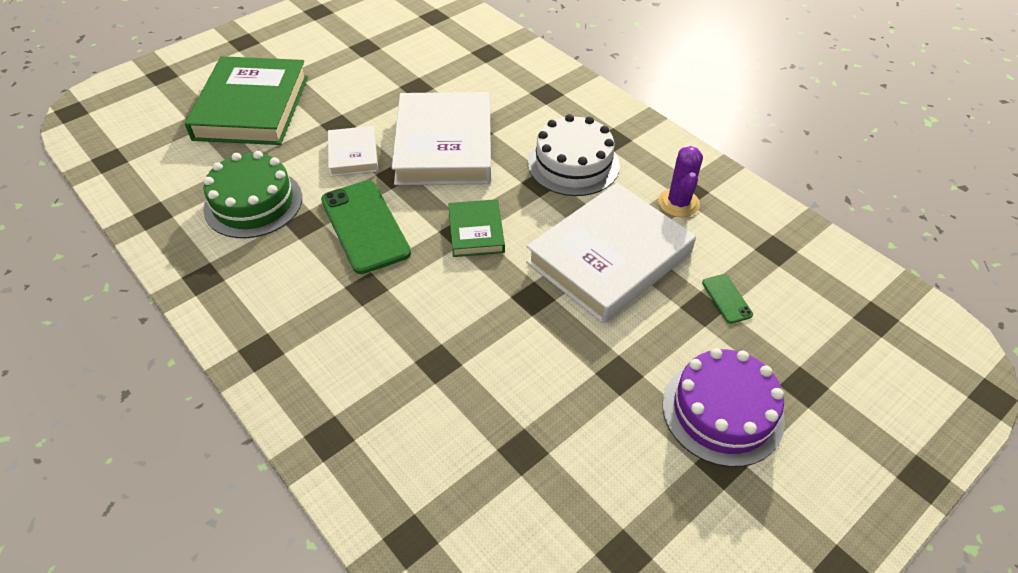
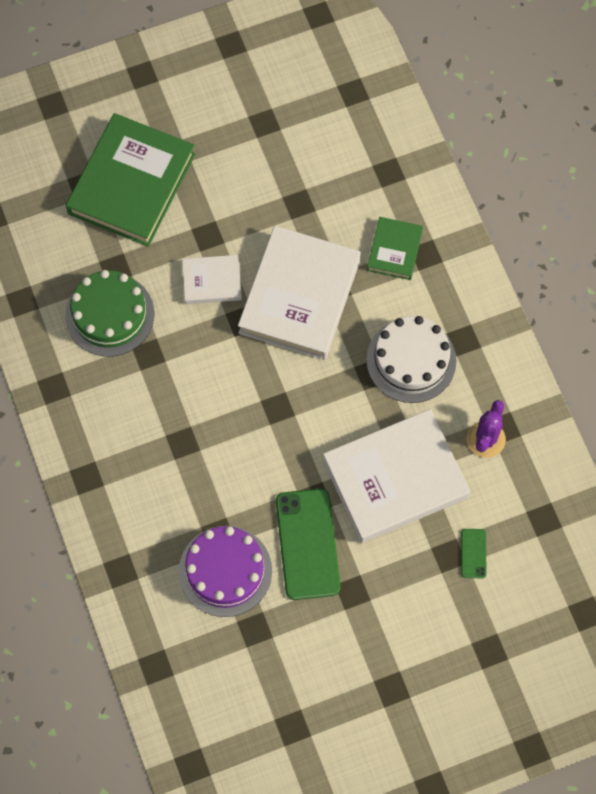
camera: 20 degrees right, 20 degrees up
green phone [321,180,411,274] -> green phone moved to [276,488,341,600]
white book [328,126,378,176] -> white book turned 75 degrees clockwise [182,255,242,304]
green book [448,199,505,257] -> green book moved to [367,217,423,280]
purple cake [663,348,785,467] -> purple cake moved to [179,526,272,617]

